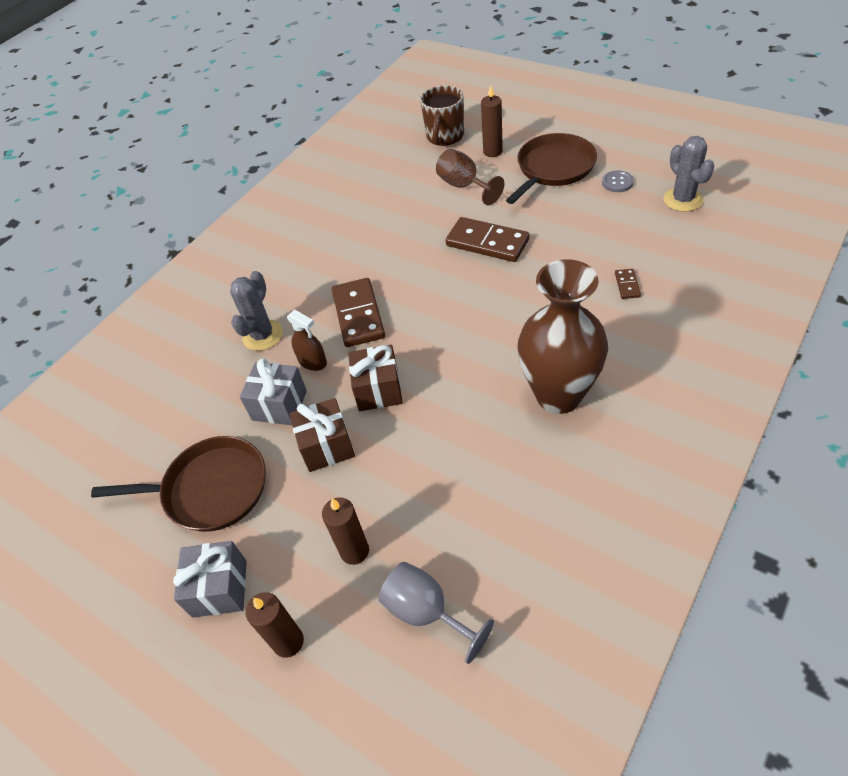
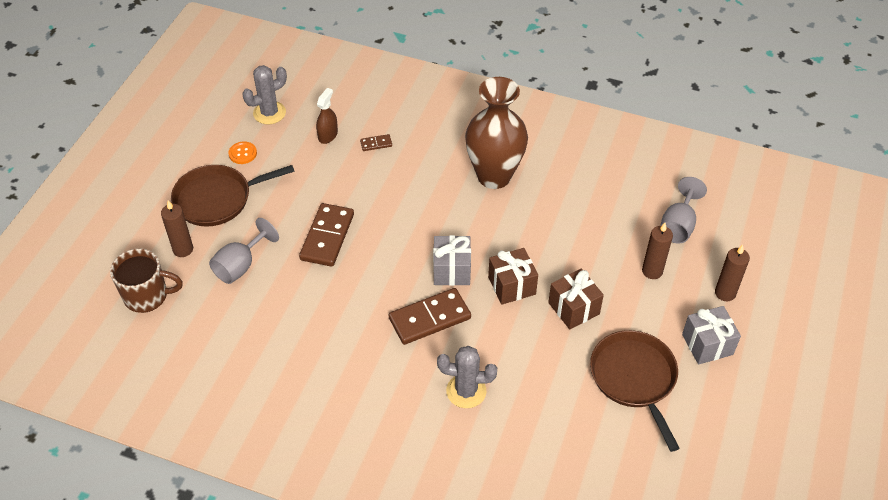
camera: 110 degrees left, 0 degrees up
grey gift [240,358,307,425] -> grey gift moved to [433,235,471,286]
brown spray bottle [287,310,327,371] -> brown spray bottle moved to [316,88,338,144]
brown goblet [436,149,504,205] -> grey goblet [209,218,279,284]
brown pan [506,133,597,204] -> brown pan turned 45 degrees counterclockwise [171,165,295,227]
grey button [602,171,634,192] -> orange button [228,142,257,164]

